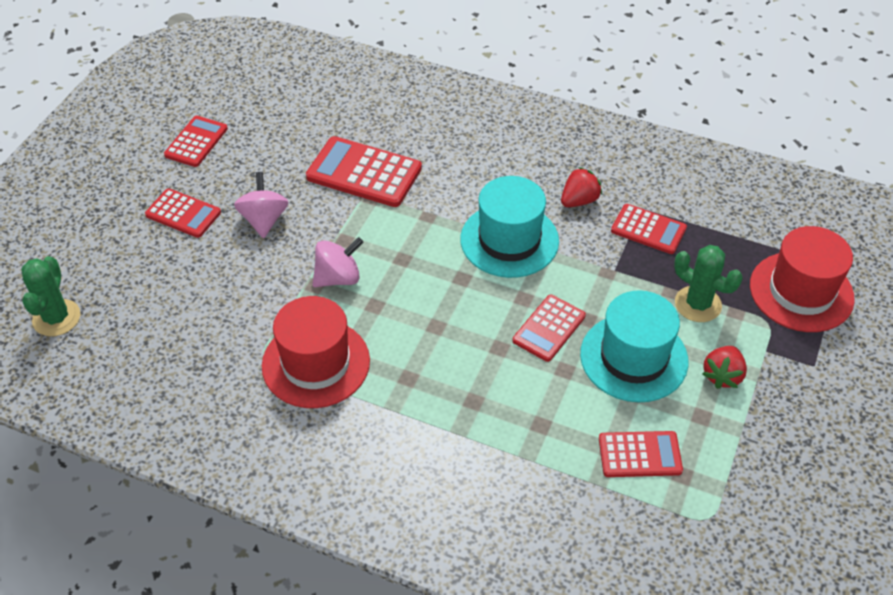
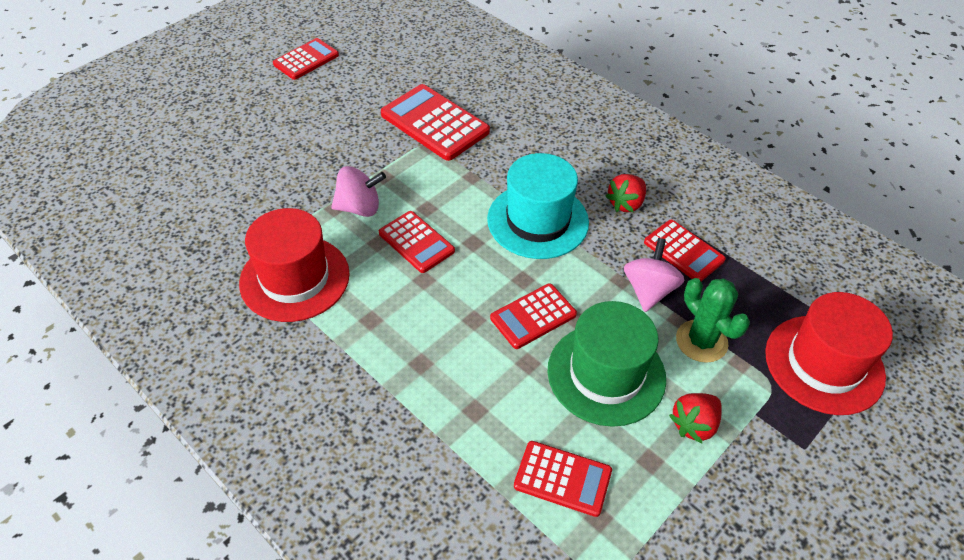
camera: 20 degrees right, 0 degrees up
green cactus [21,256,80,336] -> none
red calculator [145,189,221,238] -> red calculator moved to [379,211,455,273]
pink spinning top [234,172,288,238] -> pink spinning top moved to [624,238,685,312]
red strawberry [561,167,602,207] -> red strawberry turned 150 degrees clockwise [606,174,646,212]
turquoise hat [580,290,688,402] -> green hat [548,301,666,427]

